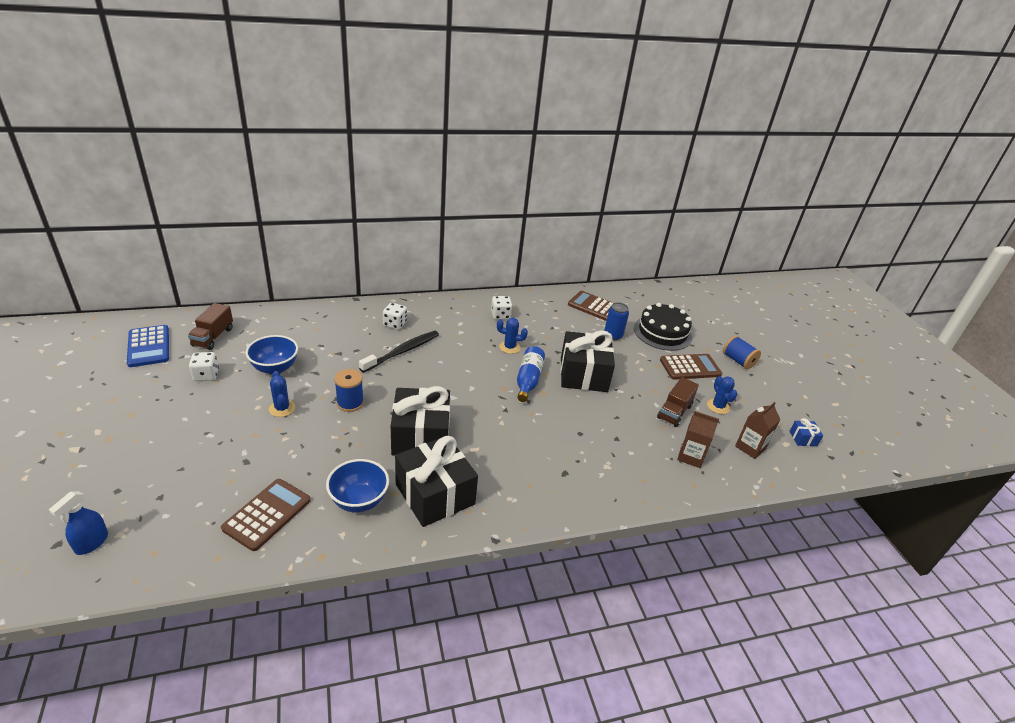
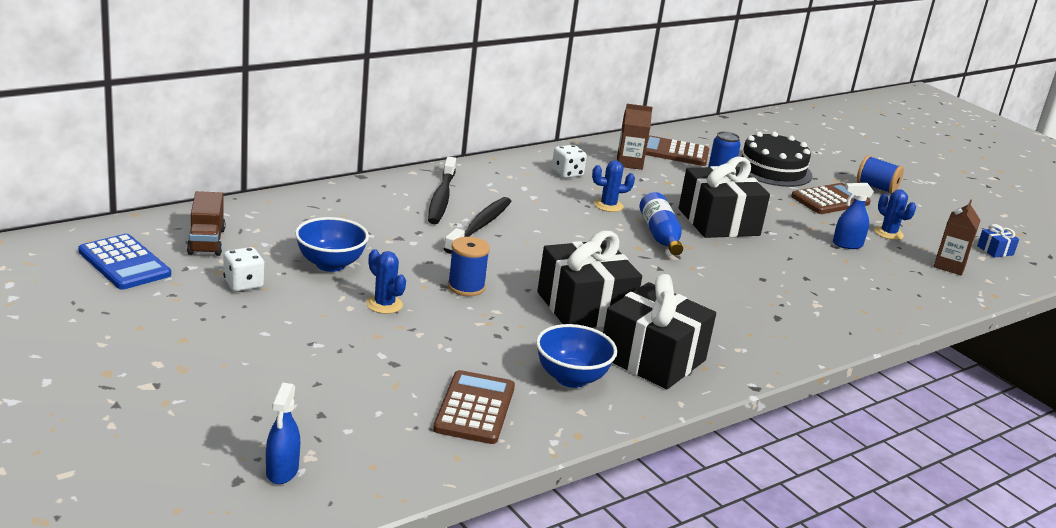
camera: 20 degrees left, 10 degrees down
white dice [383,303,407,330] -> black toothbrush [428,157,456,224]
brown truck [657,377,699,427] -> blue spray bottle [833,183,874,249]
brown carton [677,411,719,468] -> brown carton moved to [617,104,653,170]

